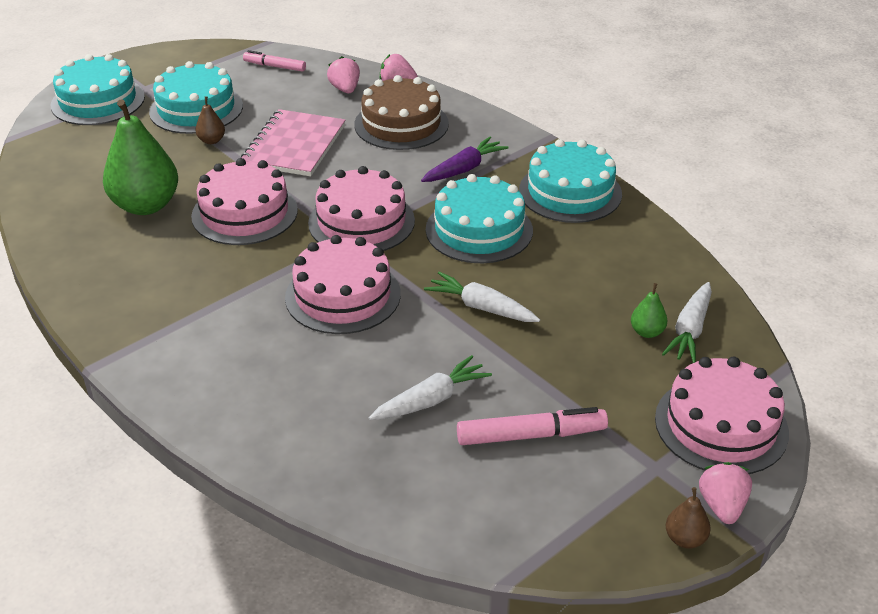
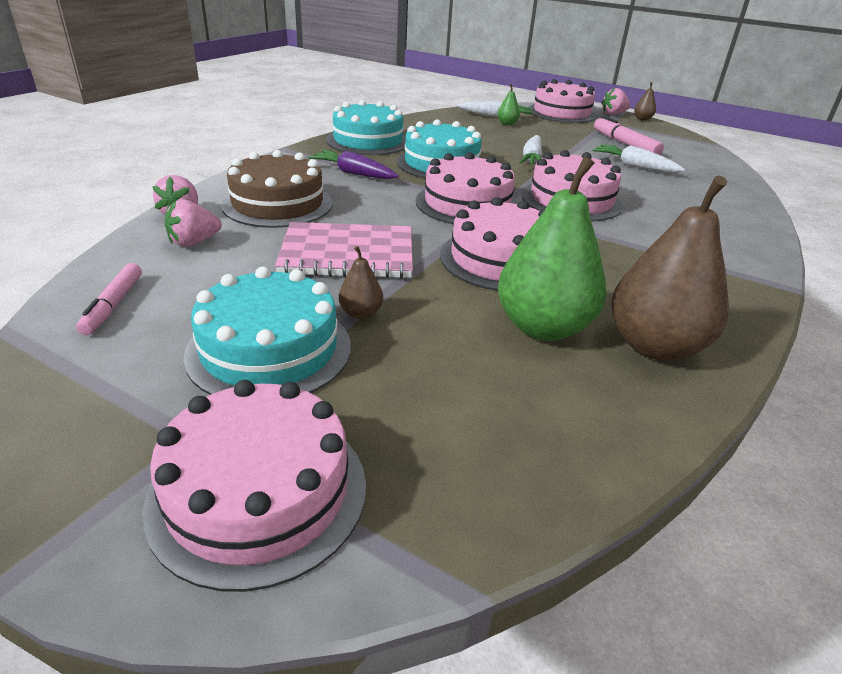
camera: 110 degrees left, 5 degrees down
turquoise cake [51,54,145,125] -> pink cake [142,380,366,592]
none -> brown pear [611,175,729,361]

